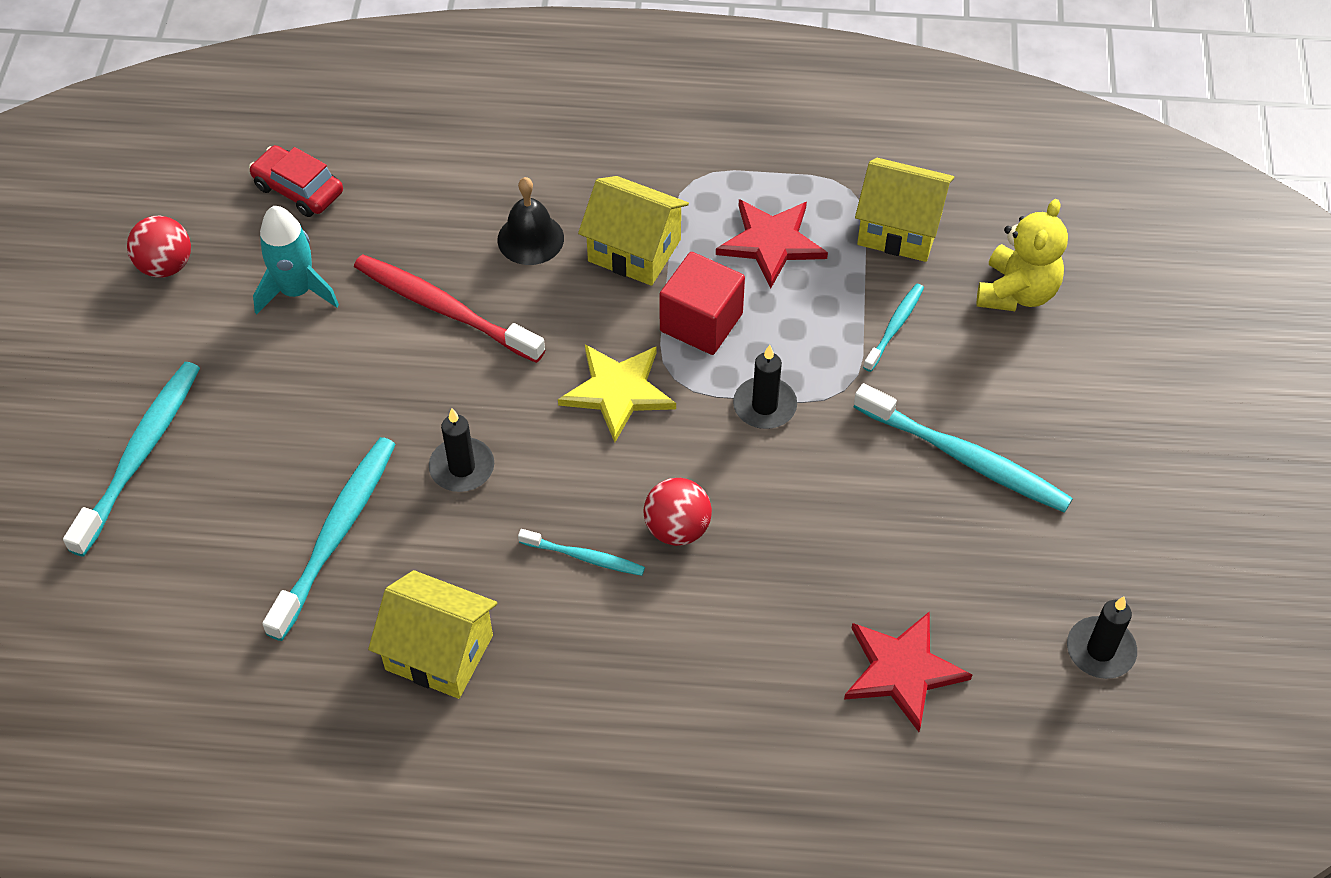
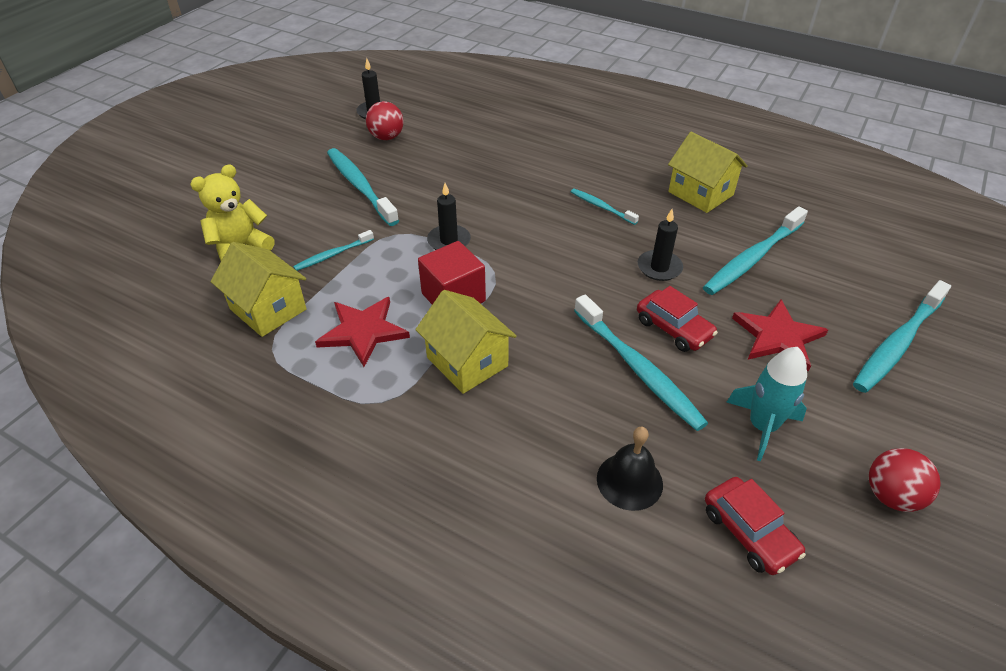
camera: 155 degrees left, 10 degrees down
red toothbrush [354,255,545,363] -> turquoise toothbrush [574,295,708,431]
black bell [498,177,564,265] -> black bell moved to [597,427,663,511]
yellow star [558,344,676,442] -> none
red ball [643,478,712,546] -> red ball moved to [366,101,404,140]
red star [844,611,972,732] -> red star moved to [732,300,828,371]
none -> red car [637,286,718,352]

